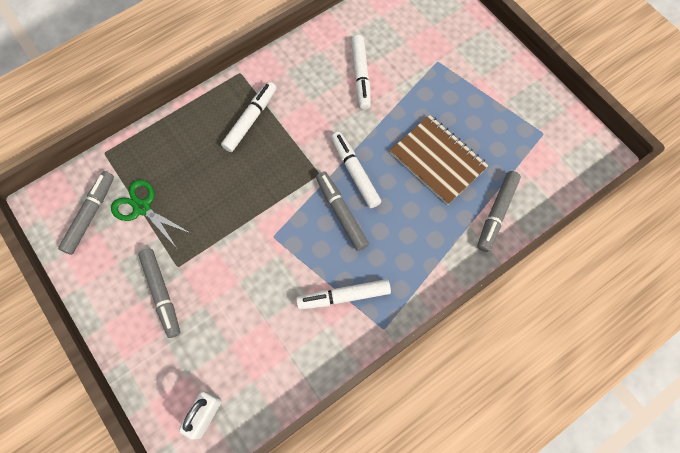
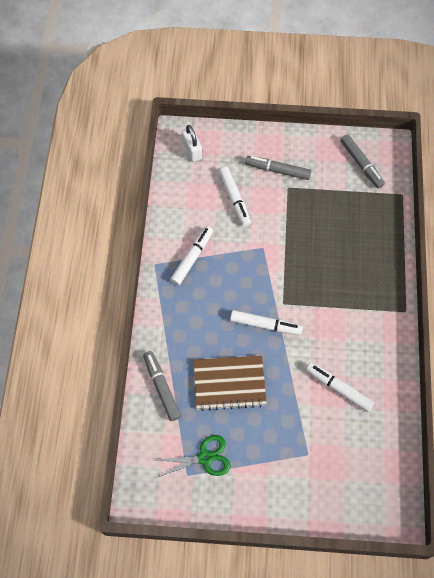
camera: 130 degrees right, 5 degrees down
green scissors [111,180,192,248] -> green scissors moved to [156,435,231,478]
white marker [221,82,276,152] -> white marker moved to [219,167,251,226]
grey marker [316,171,369,251] -> none

